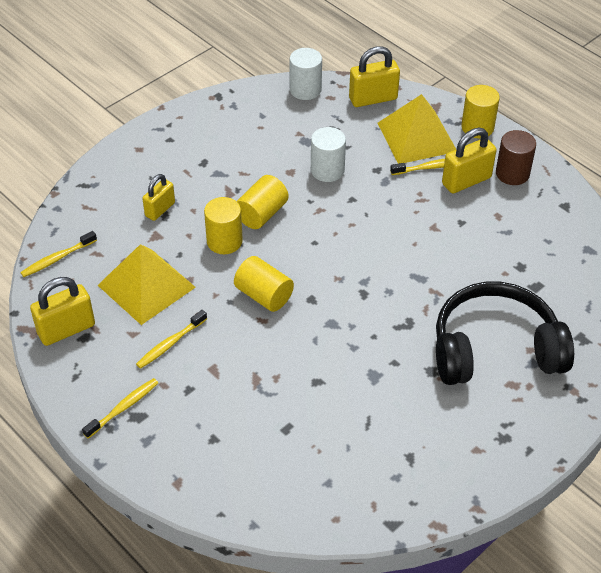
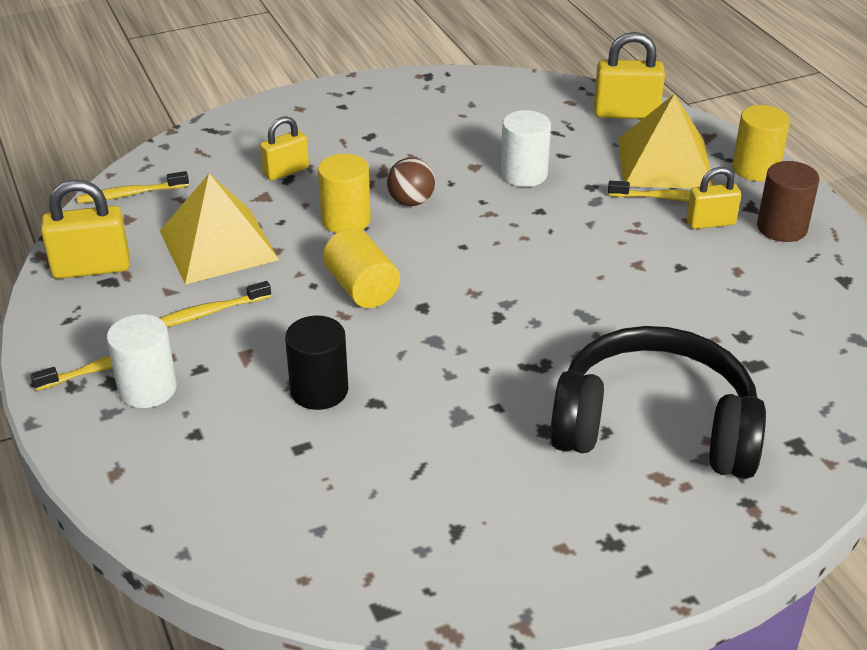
camera: 20 degrees right, 10 degrees down
yellow cylinder [237,175,289,229] -> brown ball [387,158,435,206]
white cylinder [290,48,322,100] -> white cylinder moved to [107,314,177,408]
yellow padlock [442,128,497,193] -> yellow padlock [686,167,741,229], size x0.66
none -> black cylinder [285,316,348,410]

